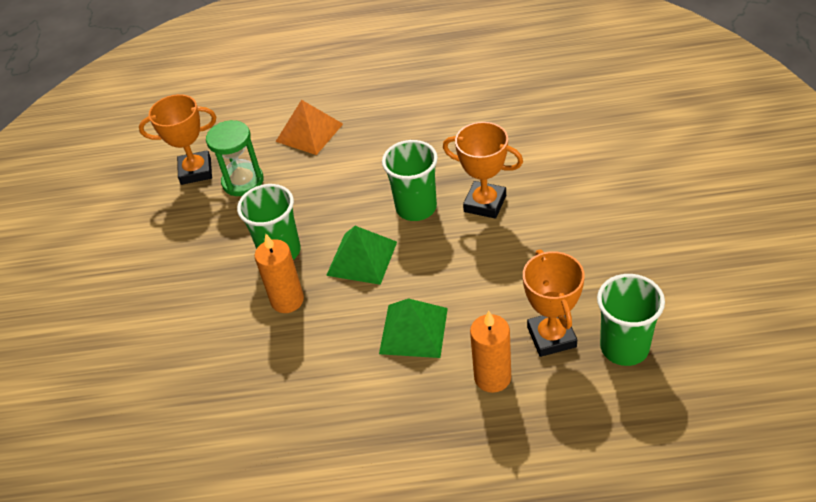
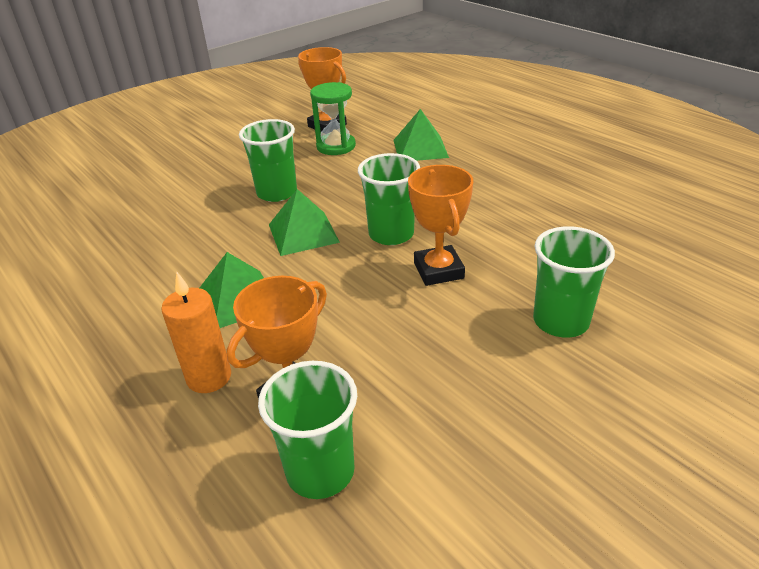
camera: 50 degrees right, 10 degrees down
orange candle [254,234,304,313] -> none
orange pyramid [275,100,343,155] -> green pyramid [393,109,449,161]
none -> green cup [533,226,615,338]

